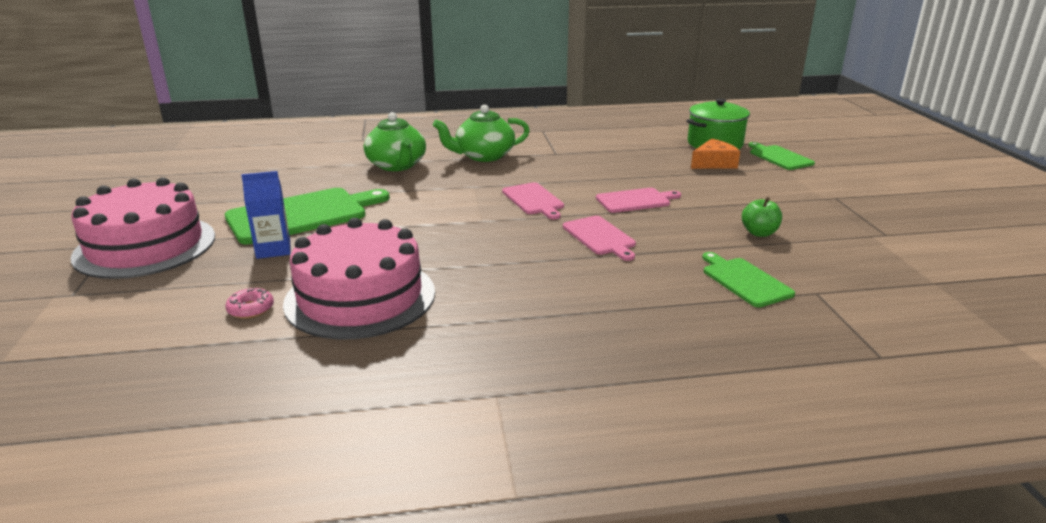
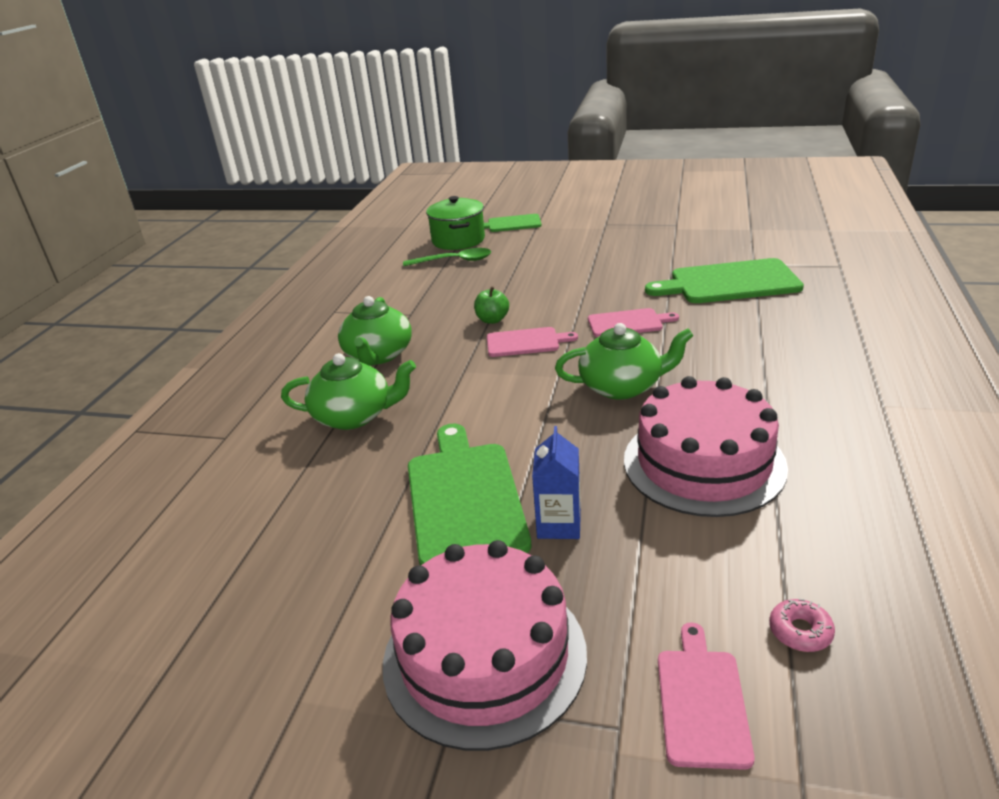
camera: 65 degrees left, 5 degrees up
pink donut [226,288,274,319] -> pink donut moved to [769,599,835,652]
pink cutting board [596,188,681,213] -> pink cutting board moved to [658,622,755,770]
orange cheese [691,139,740,169] -> none
green cutting board [702,252,795,307] -> green cutting board [645,258,804,303], size x1.79
green apple [742,197,782,237] -> green apple moved to [474,286,509,324]
none -> green spoon [403,248,491,266]
none -> green teapot [555,323,693,400]

